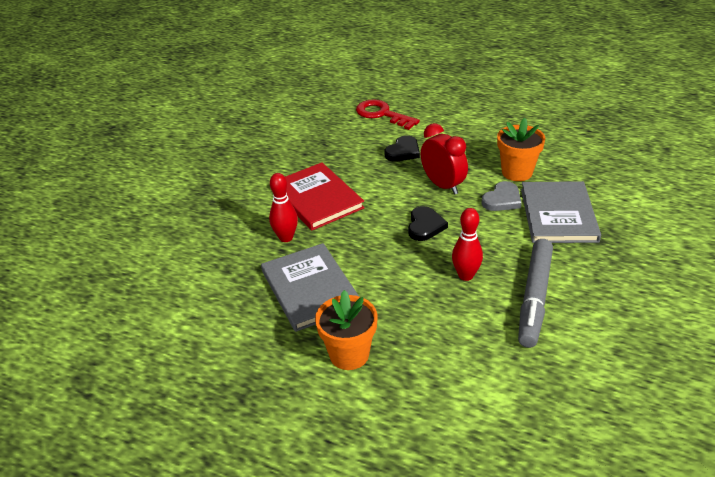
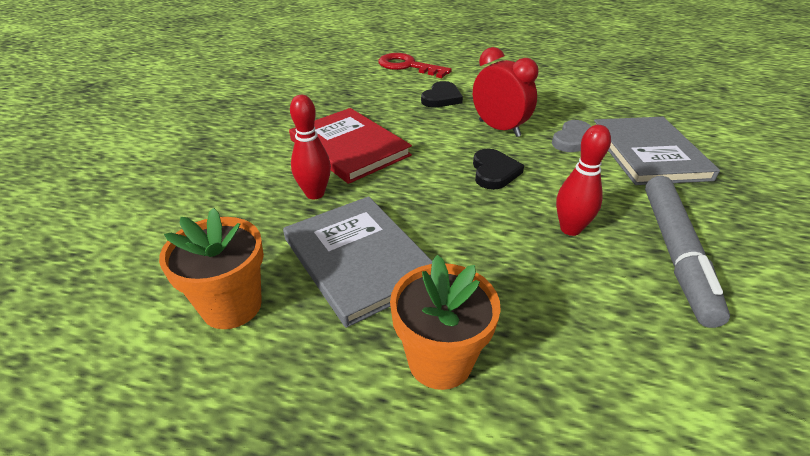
camera: 10 degrees left, 0 degrees up
orange flower pot [497,118,545,181] -> orange flower pot moved to [159,208,264,329]

